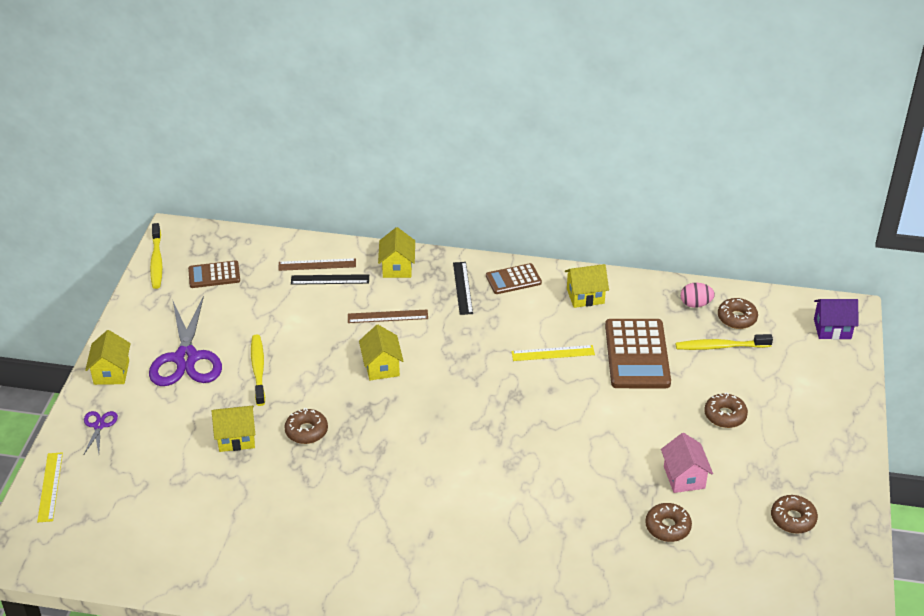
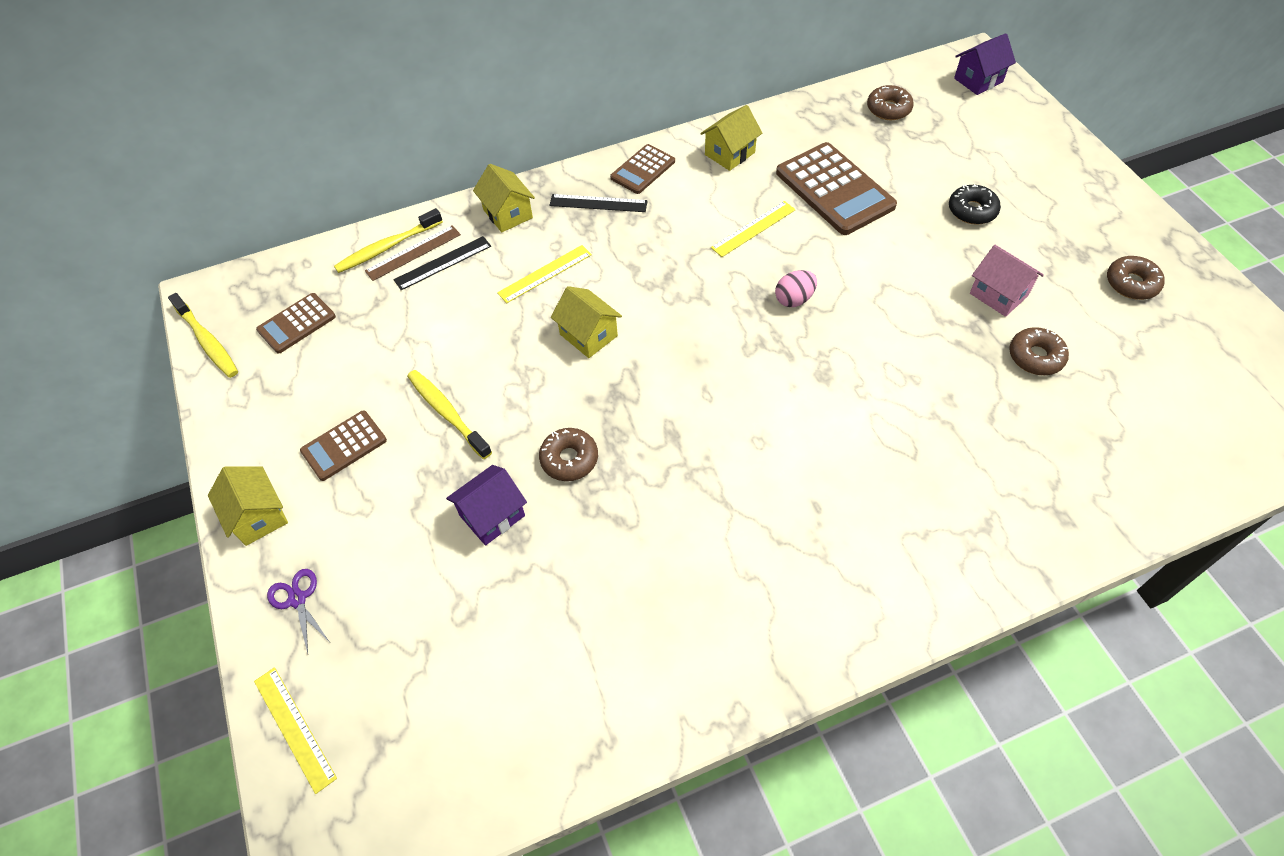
camera: 30 degrees left, 15 degrees up
purple scissors [149,296,222,386] -> brown calculator [300,410,387,481]
yellow house [212,406,255,452] -> purple house [446,465,527,545]
brown ruler [348,310,428,323] -> yellow ruler [497,245,592,303]
black ruler [453,262,473,315] -> black ruler turned 45 degrees counterclockwise [549,194,648,212]
yellow toothbrush [676,334,773,350] -> yellow toothbrush moved to [334,208,443,273]
pink egg [681,283,715,308] -> pink egg moved to [775,270,817,307]
brown donut [704,392,748,428] -> black donut [949,184,1001,225]

